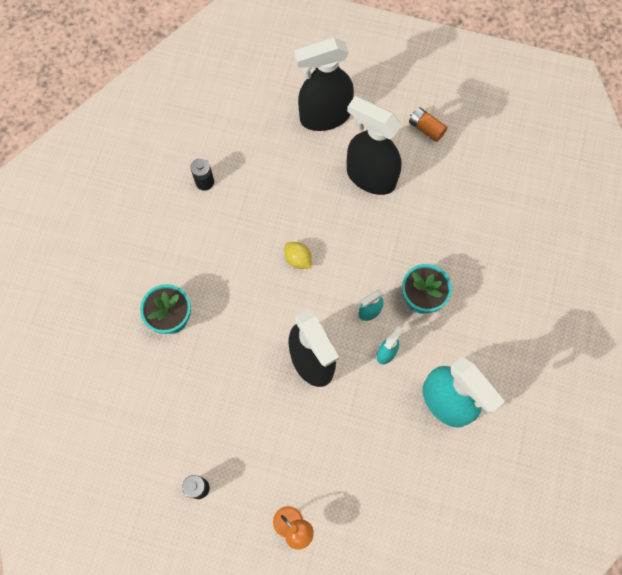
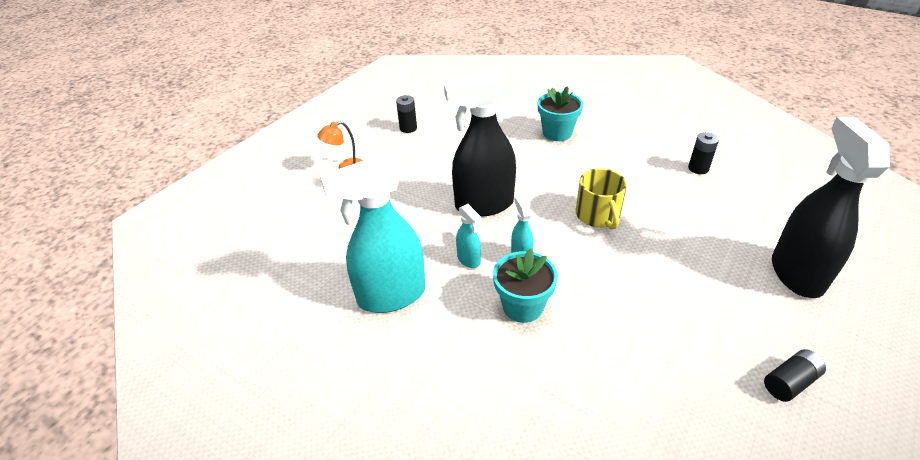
camera: 110 degrees right, 30 degrees down
yellow lemon [284,242,312,269] -> yellow mug [576,168,627,230]
black spray bottle [347,96,402,195] -> none
orange battery [409,107,447,142] -> black battery [764,349,826,402]

